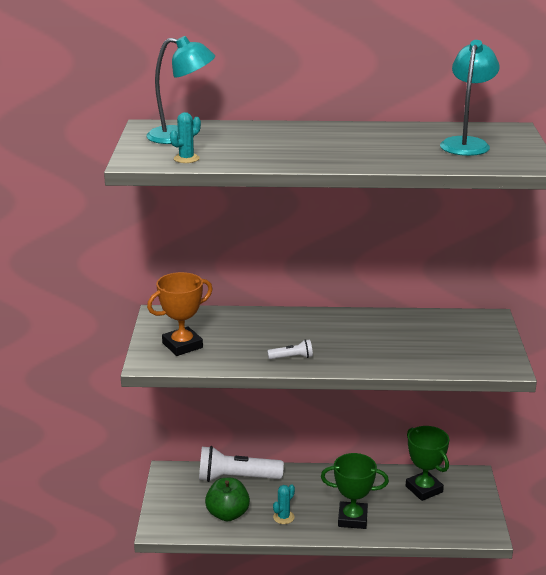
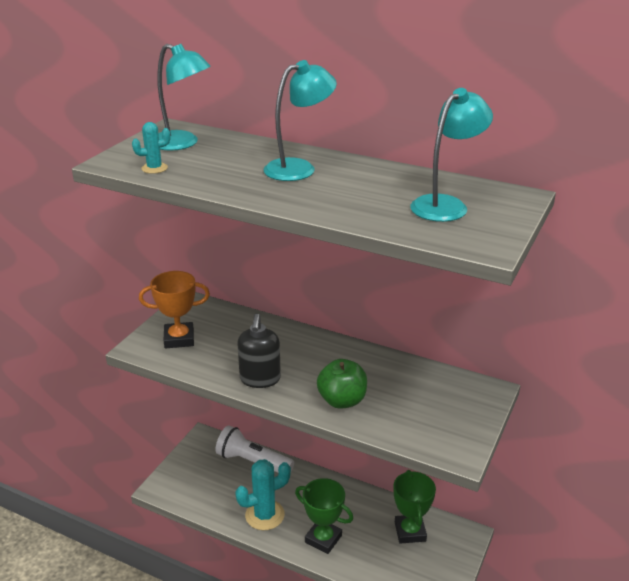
camera: 25 degrees right, 5 degrees up
green apple [205,478,250,522] -> green apple moved to [317,359,367,409]
white flashlight [267,339,313,359] -> black soap dispenser [237,313,281,388]
turquoise cactus [273,484,295,524] -> turquoise cactus [235,459,291,530], size x1.95
none -> turquoise lamp [263,60,337,181]

